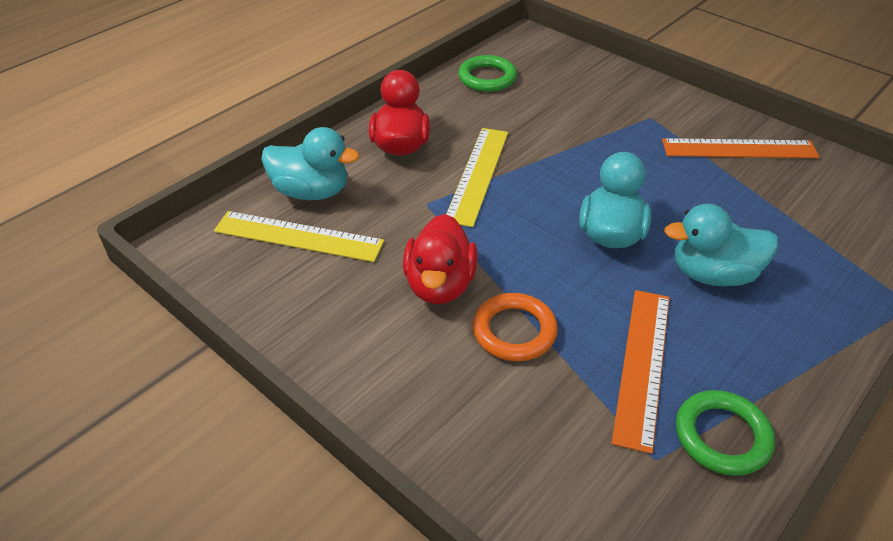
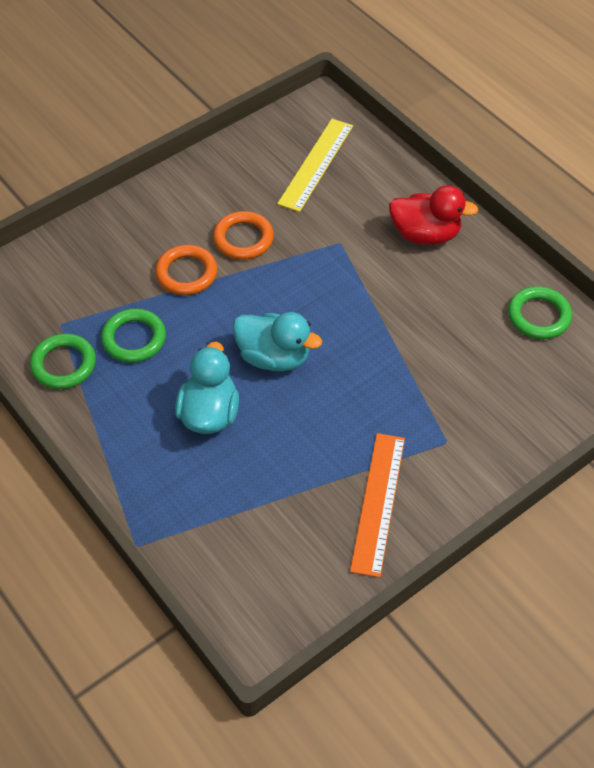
camera: 100 degrees right, 10 degrees up
turquoise duck [261,127,359,200] -> none
red duck [403,214,478,304] -> orange ring [213,211,274,260]
yellow ruler [446,128,508,227] -> none
orange ruler [612,290,670,454] -> green ring [101,308,166,363]

